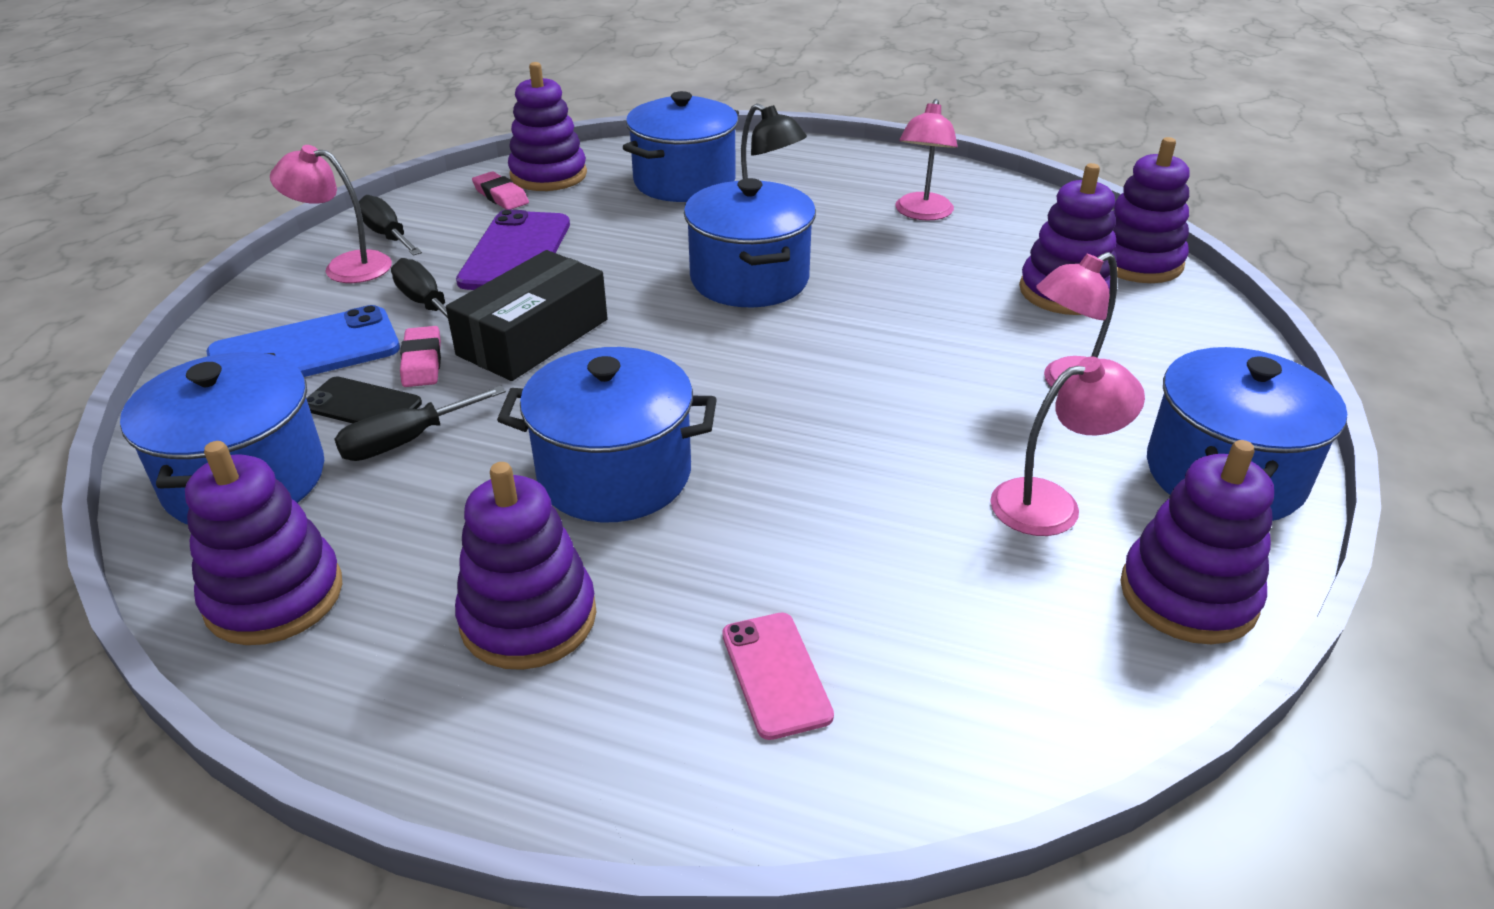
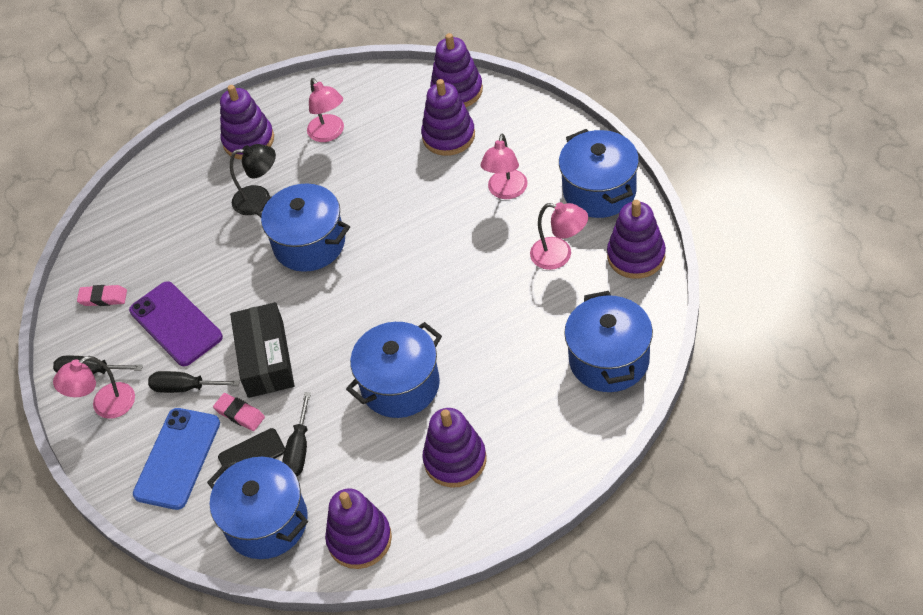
camera: 40 degrees left, 15 degrees up
purple stacking toy [508,62,587,191] -> purple stacking toy moved to [220,85,274,159]
blue pot [623,91,739,202] -> blue pot moved to [564,291,653,392]
pink phone [722,613,834,740] -> none
pink lamp [990,356,1145,536] -> pink lamp turned 90 degrees clockwise [530,202,588,270]

